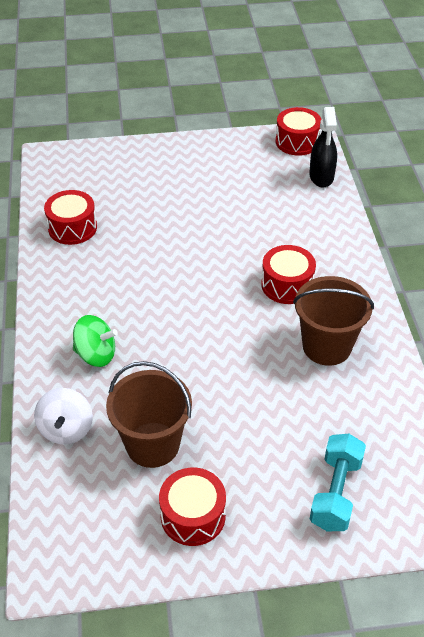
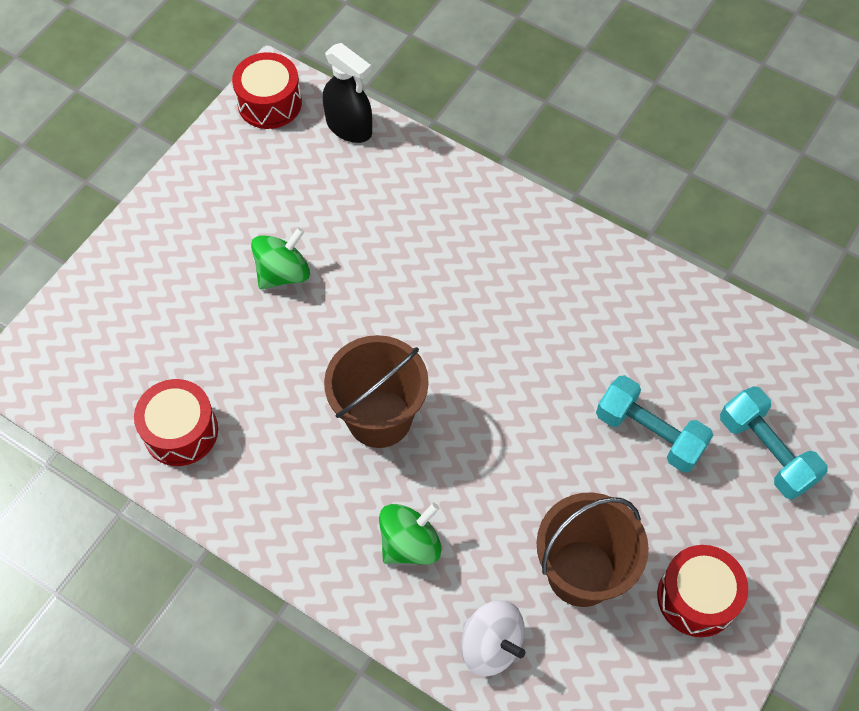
camera: 50 degrees left, 15 degrees up
red drum [261,245,316,304] -> none
brown bucket [293,276,374,366] -> brown bucket moved to [324,335,429,448]
none -> green spinning top [251,227,310,290]
none -> turquoise dumbbell [596,375,713,473]

